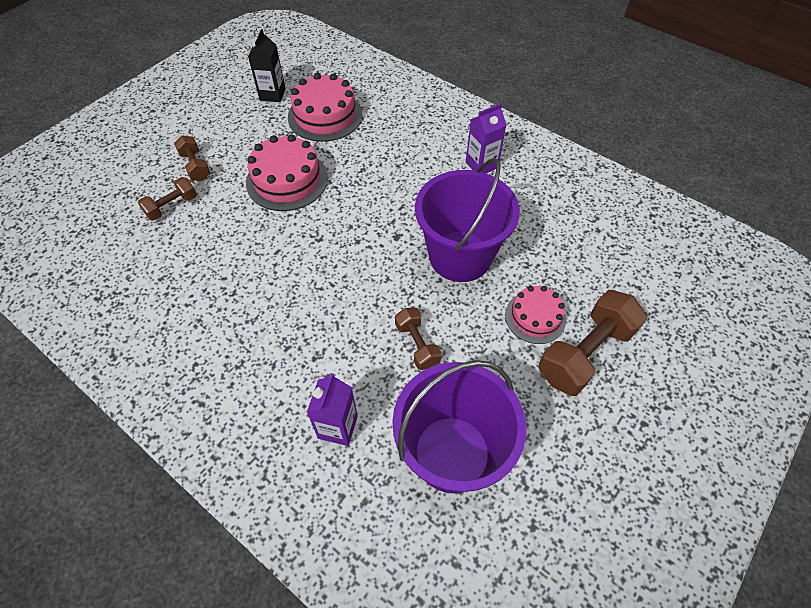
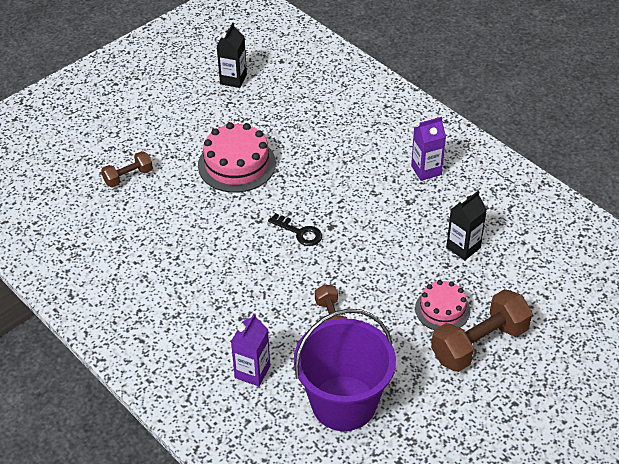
camera: 10 degrees right, 10 degrees down
brown dumbbell [174,135,210,181] -> none
pink cake [288,73,363,142] -> none
purple bucket [415,158,520,282] -> none
none -> black key [268,213,322,246]
none -> black carton [446,191,487,260]

